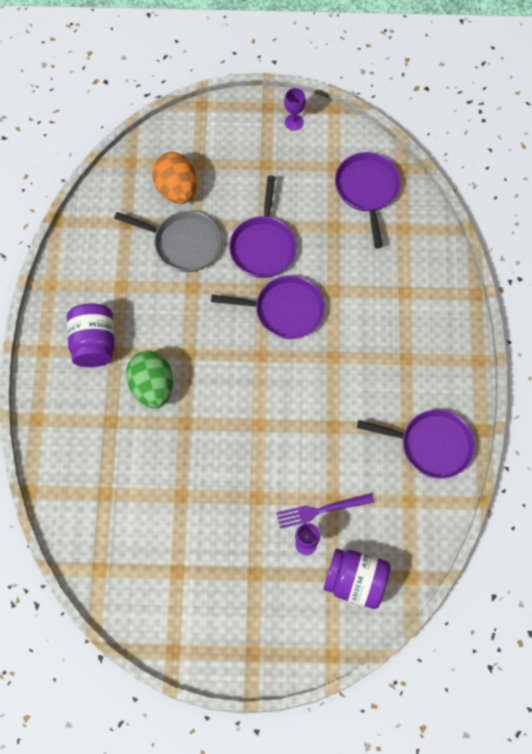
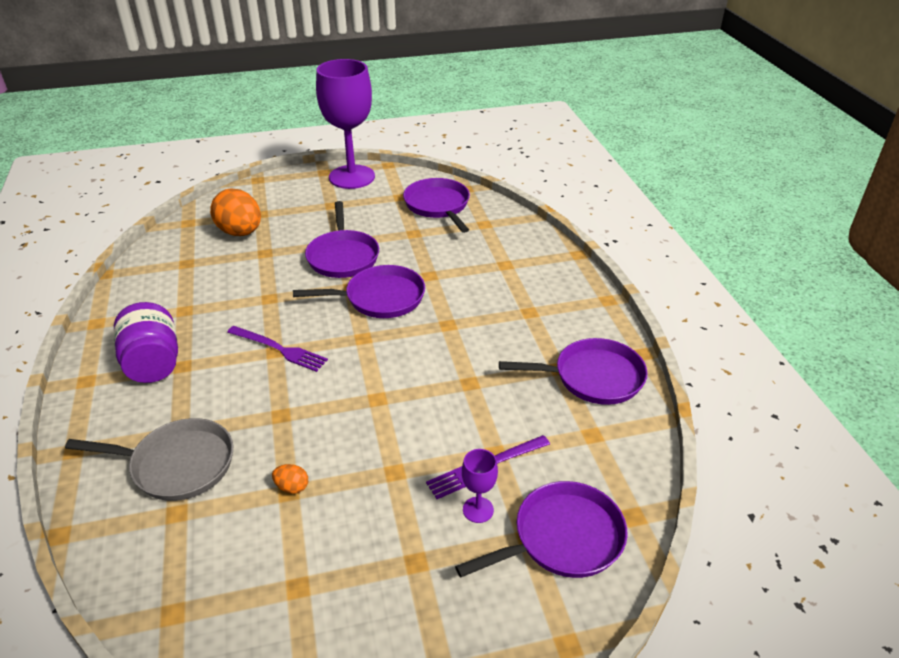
camera: 15 degrees left, 30 degrees down
grey pan [114,211,221,272] -> grey pan moved to [65,418,233,501]
green egg [126,351,173,408] -> none
purple goblet [284,88,306,131] -> purple goblet [316,59,375,189], size x2.49
purple jar [324,549,391,609] -> purple pan [455,481,627,578]
none -> purple fork [227,326,328,372]
none -> orange egg [272,464,308,494]

